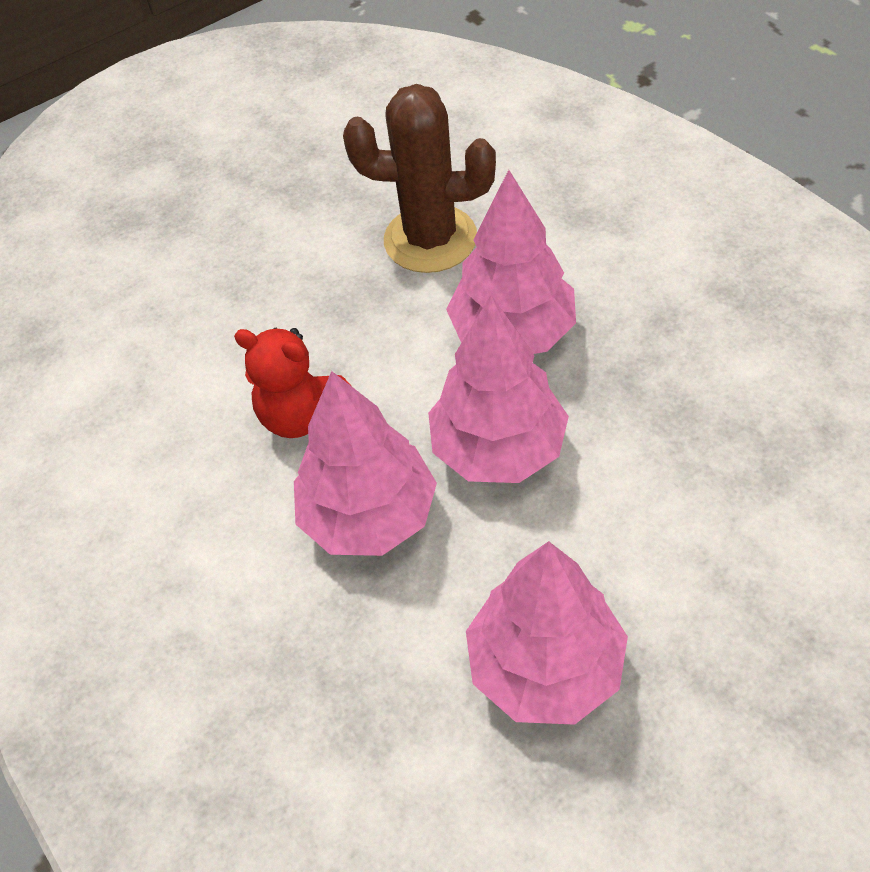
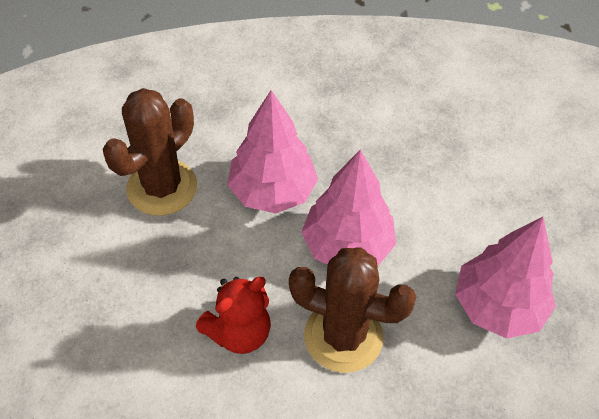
camera: 65 degrees left, 0 degrees up
pink tree [294,371,437,556] -> brown cactus [289,247,416,373]

